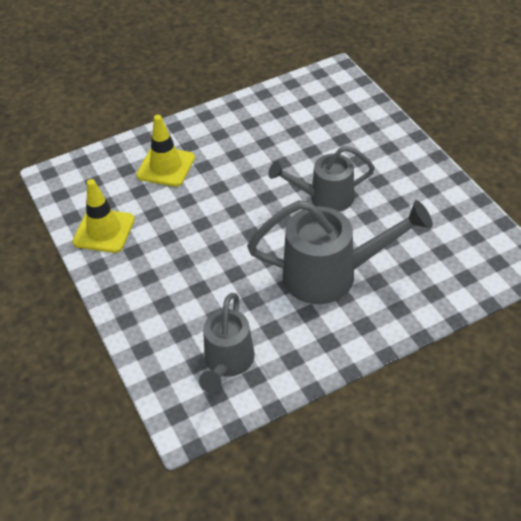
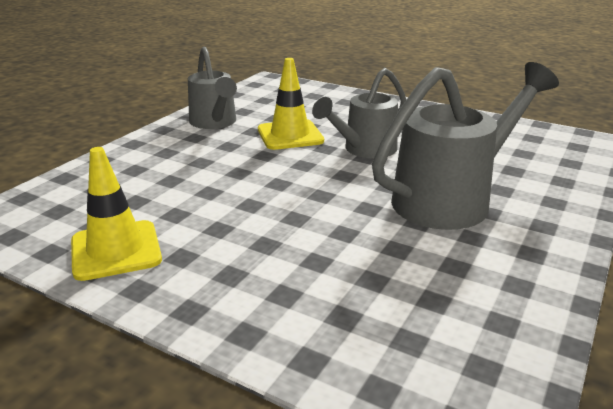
camera: 35 degrees left, 20 degrees down
yellow traffic cone [136,115,195,187] -> yellow traffic cone moved to [258,58,324,150]
grey watering can [199,293,255,393] -> grey watering can moved to [188,47,237,129]

